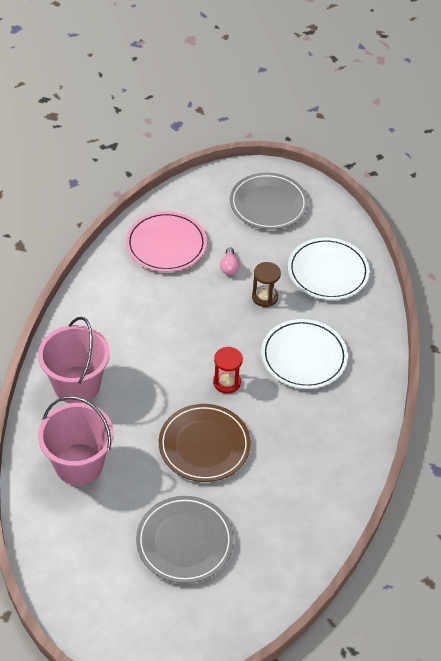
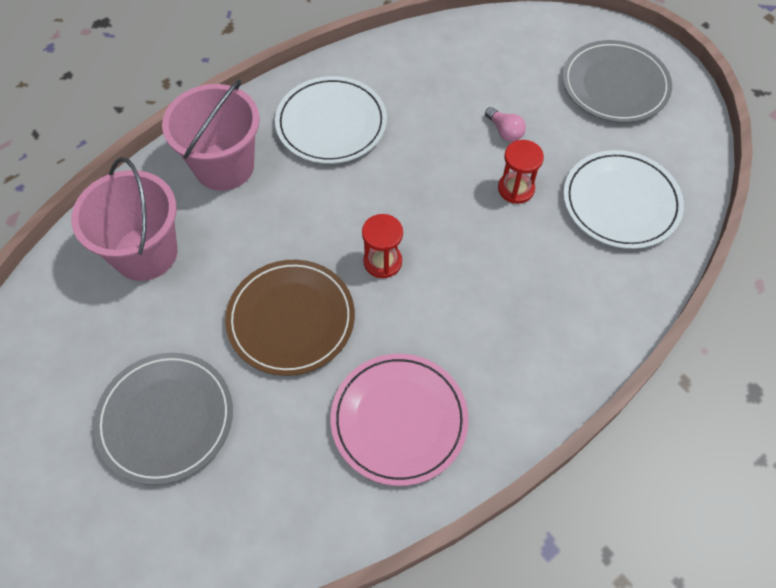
camera: 40 degrees right, 10 degrees up
pink plate [126,211,207,272] -> pink plate moved to [330,354,469,486]
pink light bulb [220,247,240,275] -> pink light bulb turned 75 degrees counterclockwise [485,107,526,142]
brown hourglass [252,262,281,307] -> red hourglass [498,140,544,204]
white plate [261,319,348,389] -> white plate moved to [275,76,387,164]

